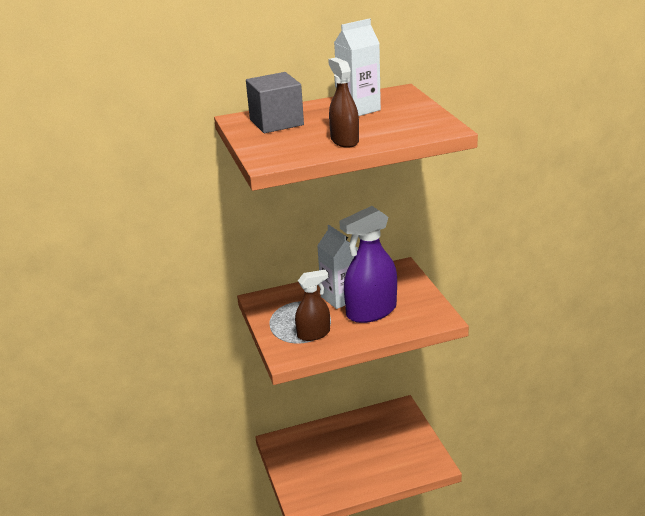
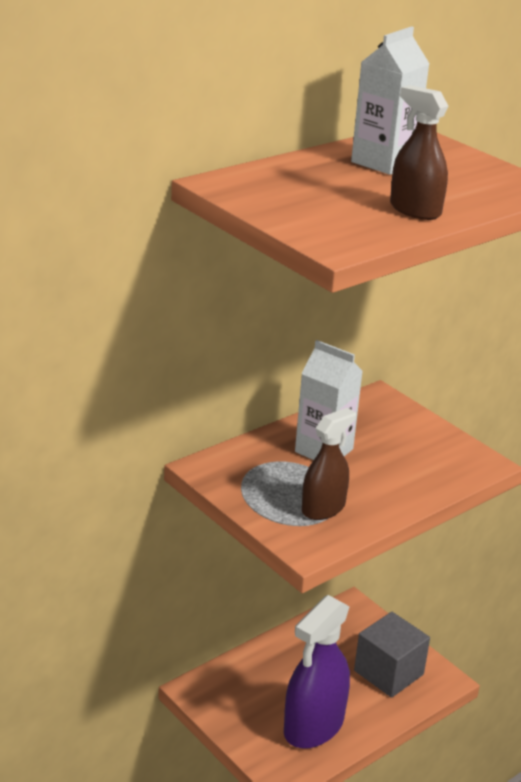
camera: 25 degrees left, 0 degrees up
grey cube [246,72,304,133] -> grey cube moved to [354,612,430,698]
purple spray bottle [339,206,397,323] -> purple spray bottle moved to [284,595,350,749]

